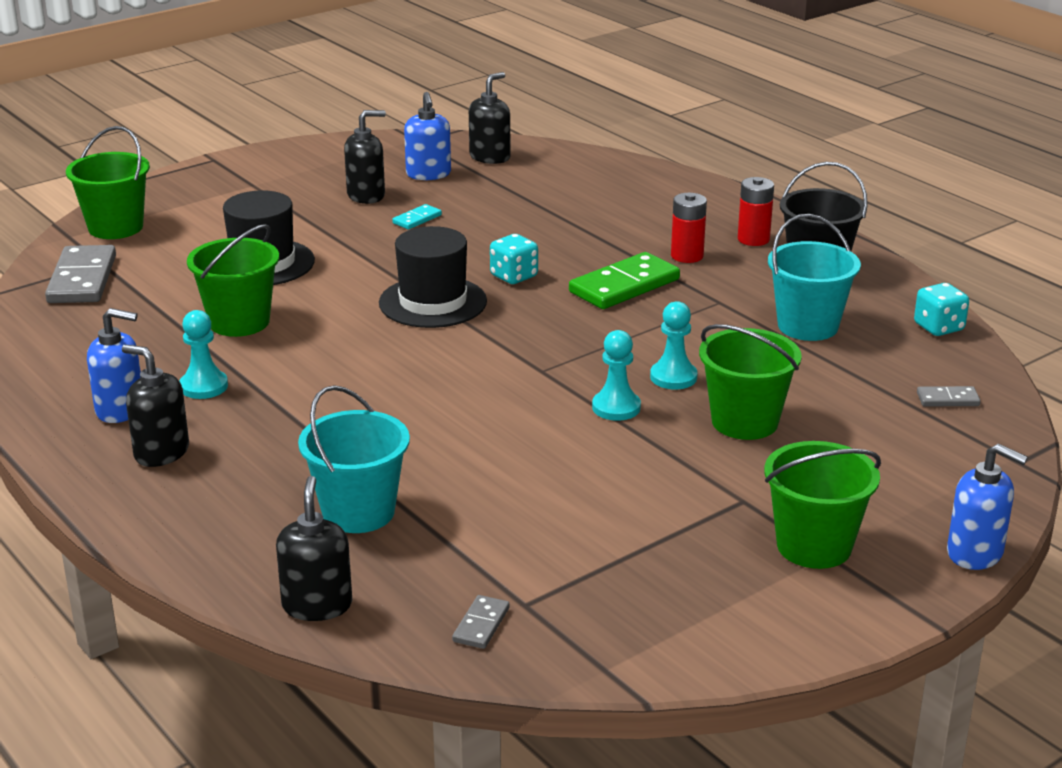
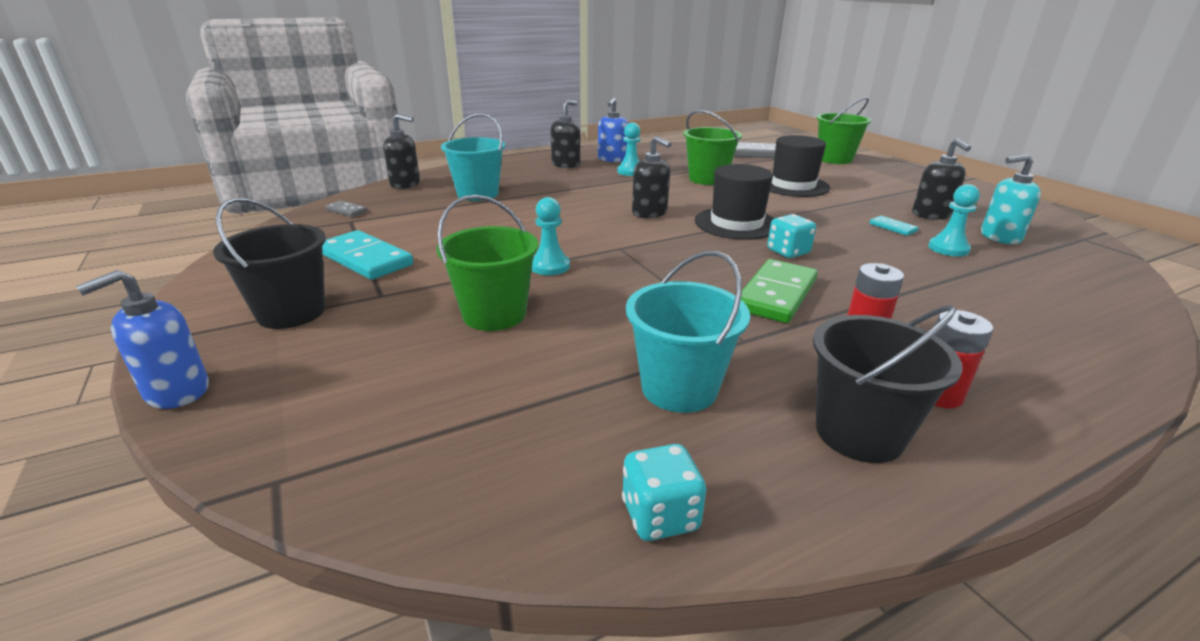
camera: 100 degrees right, 0 degrees up
blue soap dispenser [404,92,451,180] -> turquoise soap dispenser [981,154,1041,244]
black soap dispenser [469,72,511,164] -> black soap dispenser moved to [632,136,671,218]
green domino [569,252,680,309] -> green domino turned 60 degrees clockwise [741,259,818,323]
turquoise pawn [650,301,698,389] -> turquoise pawn moved to [928,184,980,257]
green bucket [764,441,881,569] -> black bucket [213,198,326,329]
grey domino [917,386,981,406] -> none
none -> turquoise domino [322,230,413,280]

